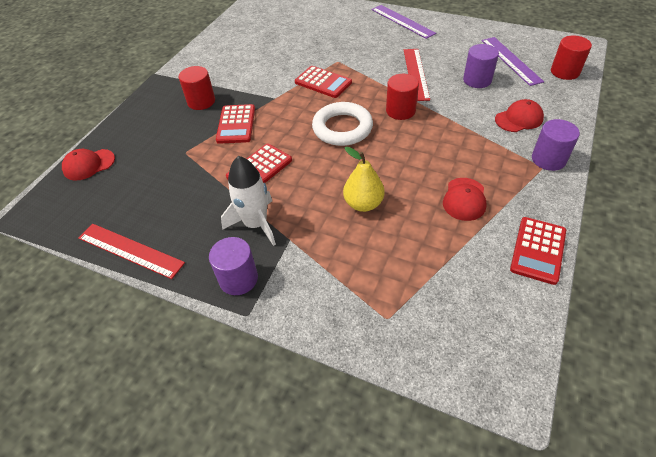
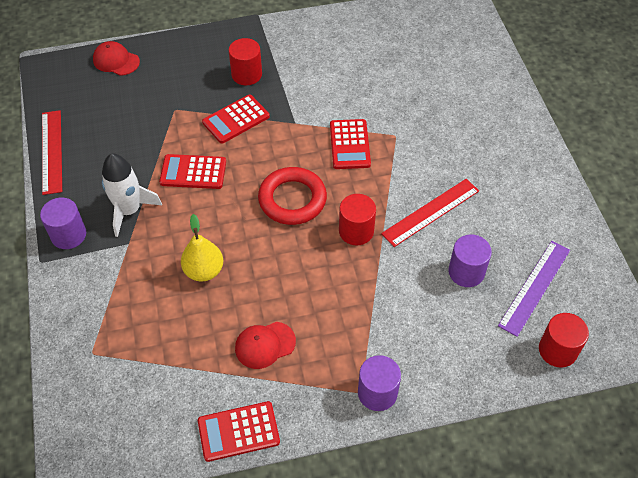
camera: 50 degrees right, 5 degrees up
white ring [312,102,373,146] -> red ring [258,167,327,225]
purple ruler [372,5,436,39] -> none
red cap [495,99,544,132] -> none

